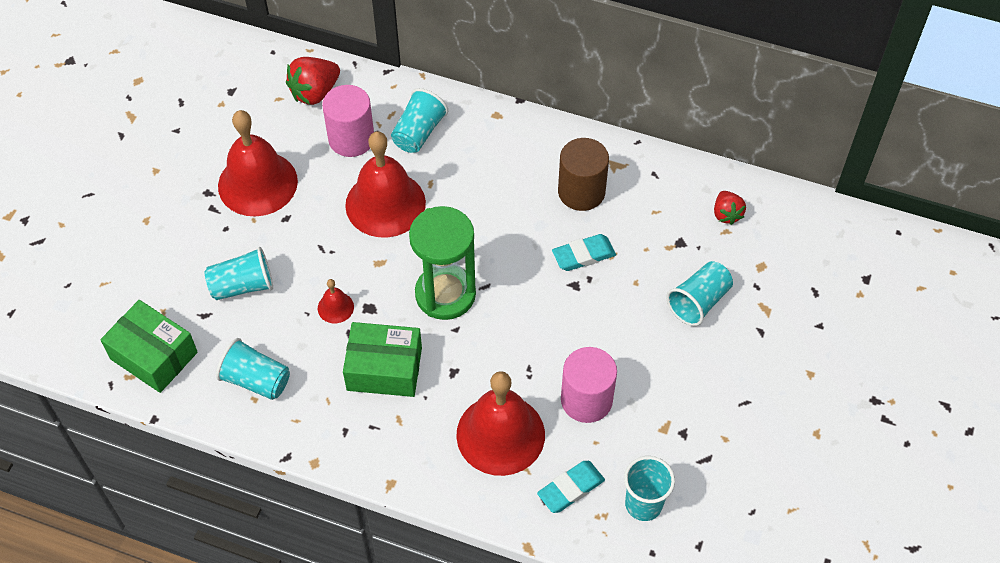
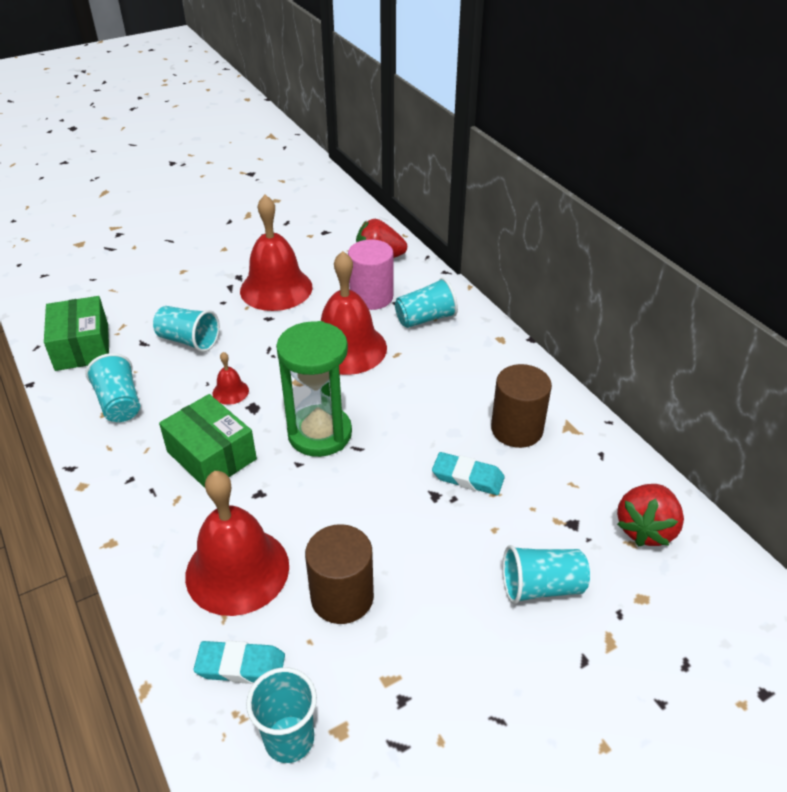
camera: 40 degrees right, 15 degrees down
pink cylinder [561,347,617,423] -> brown cylinder [305,524,374,624]
red strawberry [714,191,746,225] -> red strawberry [617,484,684,547], size x1.59

